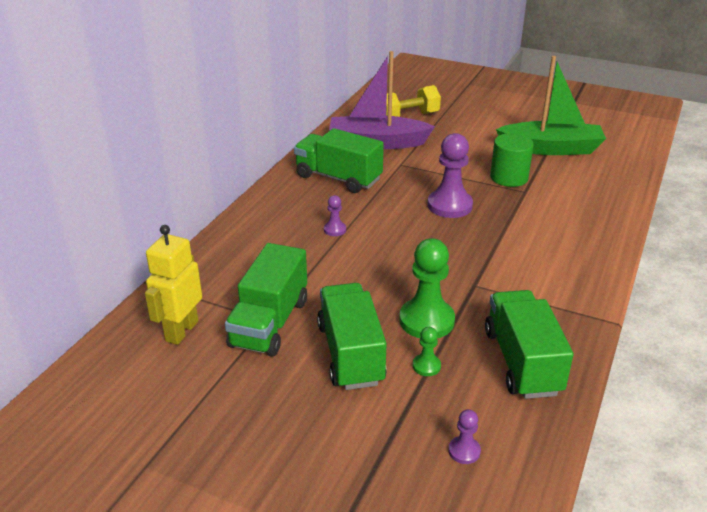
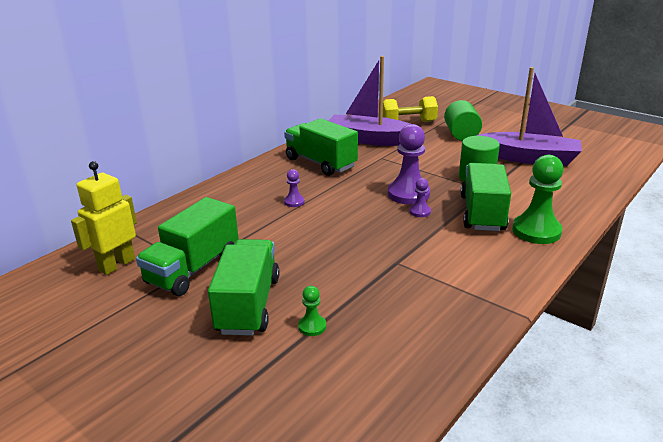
camera: 15 degrees right, 5 degrees down
green pawn [399,238,455,338] -> green pawn moved to [512,155,564,244]
purple pawn [448,409,481,464] -> purple pawn moved to [410,178,431,217]
green truck [485,290,574,399] -> green truck moved to [460,163,511,231]
green boat [496,56,606,155] -> purple boat [476,67,582,166]
none -> green cylinder [444,100,482,141]

